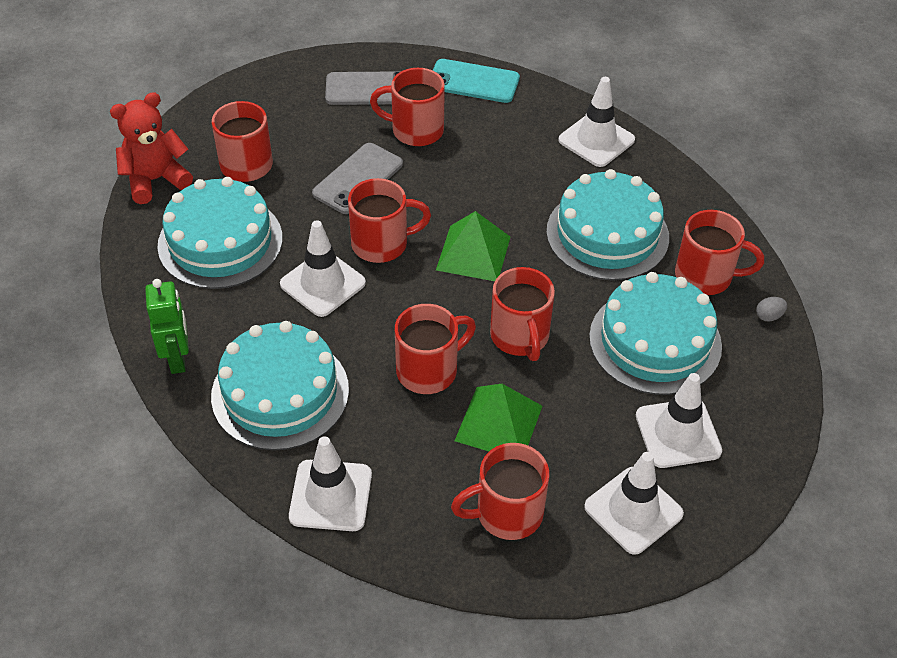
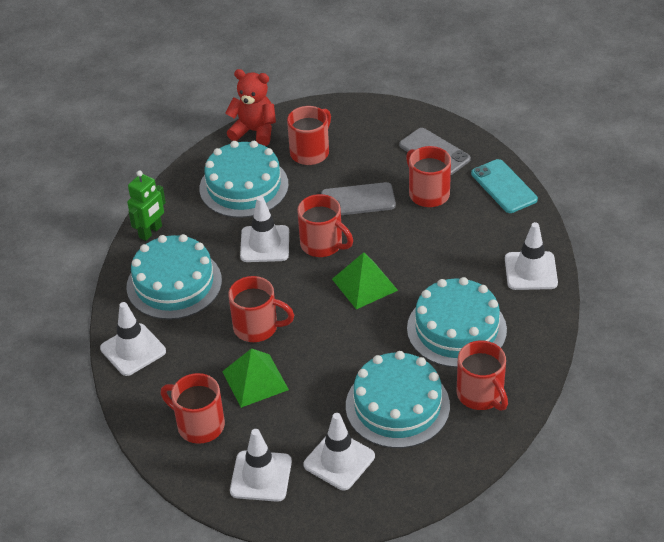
camera: 50 degrees right, 5 degrees down
red mug [490,267,555,361] -> none
grey egg [756,297,787,322] -> none

